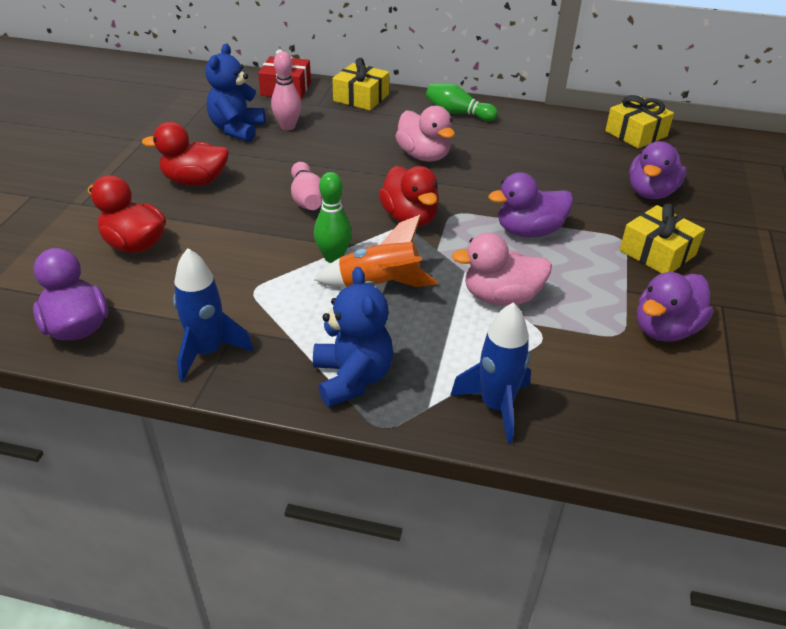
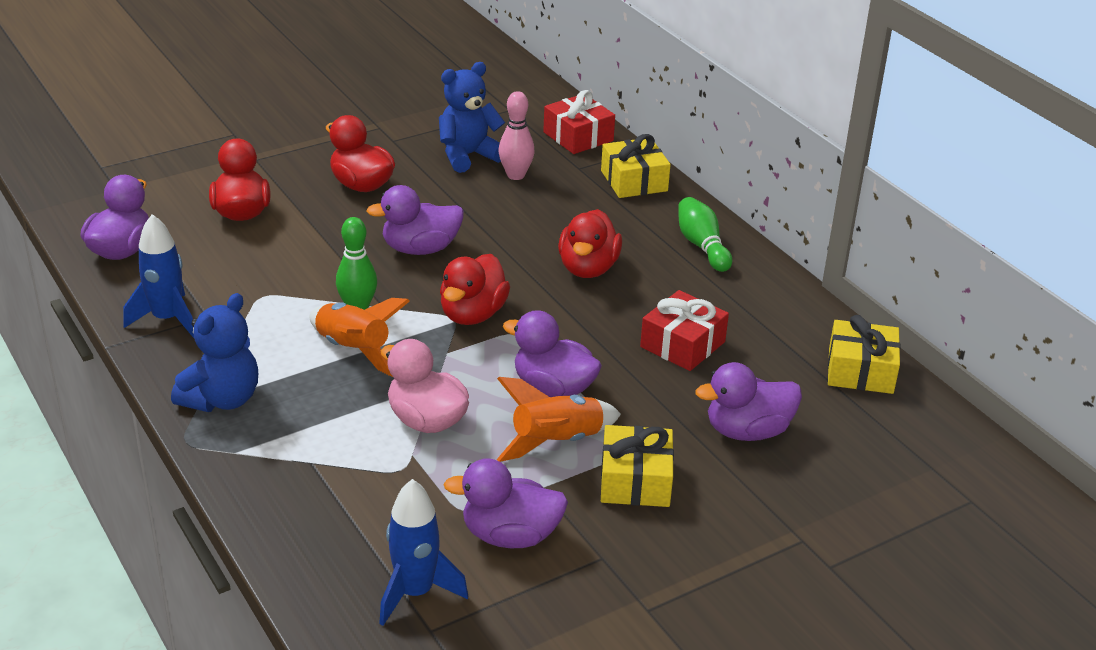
camera: 45 degrees right, 5 degrees down
pink bowling pin [291,162,323,210] -> purple duck [366,185,464,255]
pink duck [395,106,455,161] -> red duck [558,209,622,278]
blue rocket [450,302,531,444] -> blue rocket moved to [379,479,468,626]
none -> orange rocket [497,377,621,462]
none -> red gift [640,290,729,371]

